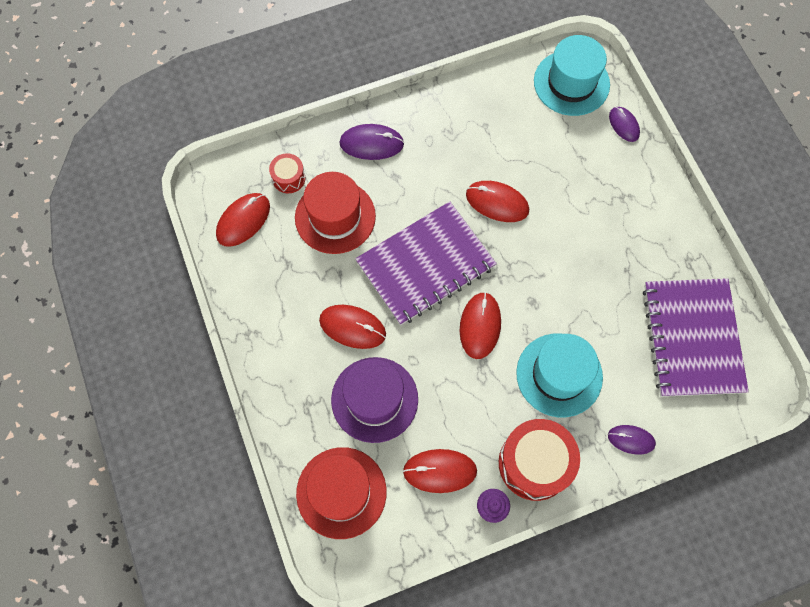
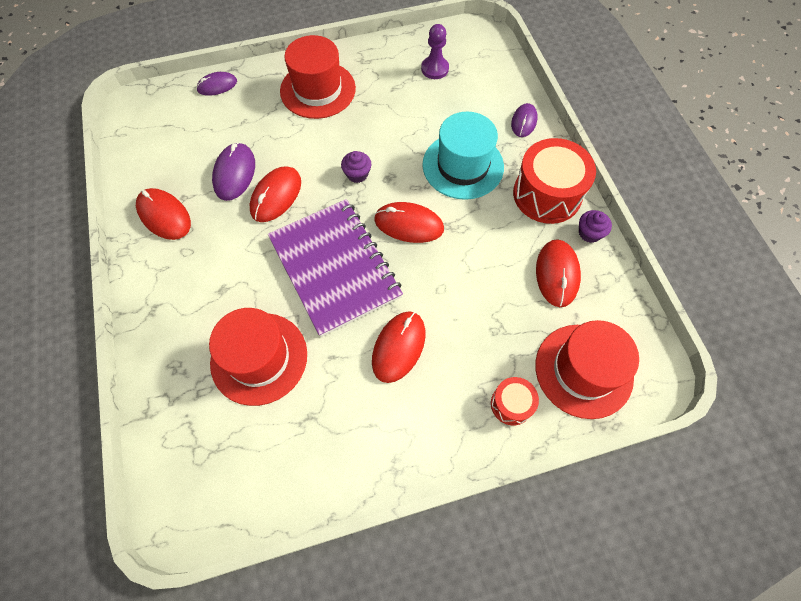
camera: 85 degrees left, 5 degrees down
red mouse [216,193,270,247] -> red mouse moved to [136,188,191,240]
red drum [269,153,305,193] -> red drum moved to [491,377,539,426]
purple hat [331,357,418,443] -> none
purple mouse [339,124,404,160] -> purple mouse moved to [212,142,255,201]
turquoise hat [534,35,610,116] -> none
purple notebook [643,278,749,397] -> purple pawn [421,24,449,79]
none -> red hat [280,35,356,119]
none -> purple cupcake [341,151,371,183]

